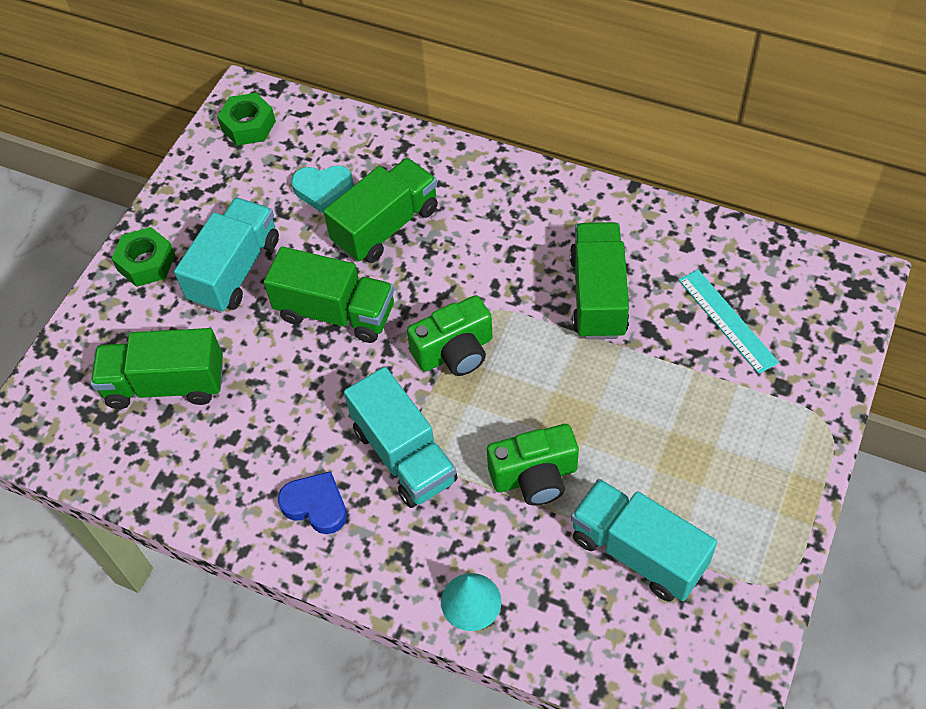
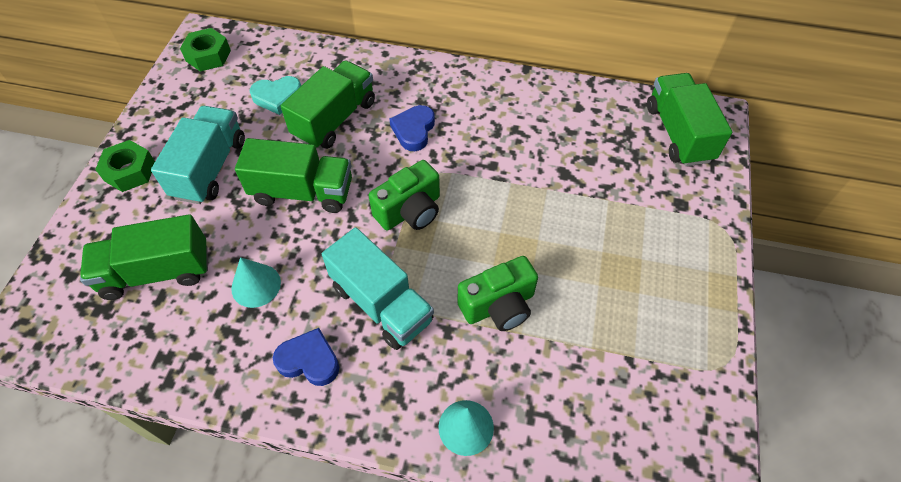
camera: 15 degrees left, 0 degrees up
green truck [570,222,629,339] -> green truck moved to [647,73,732,166]
turquoise truck [571,479,717,601] -> none
turquoise ruler [679,269,779,374] -> none
none -> turquoise cone [231,257,281,308]
none -> blue heart [389,105,435,151]

